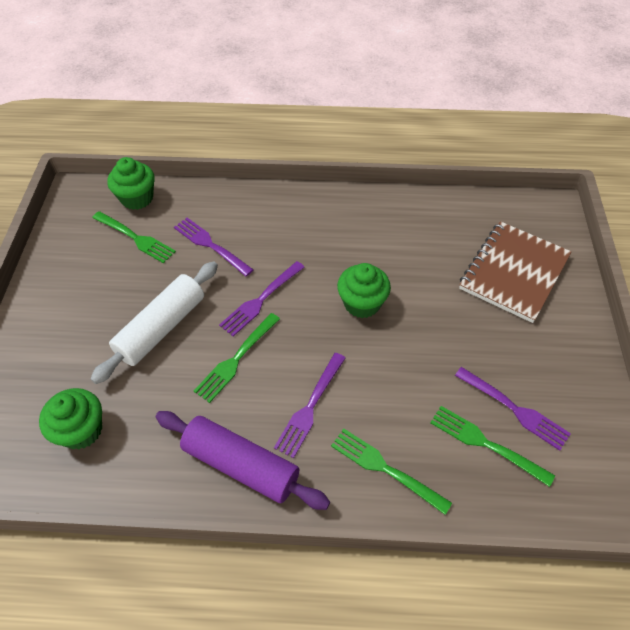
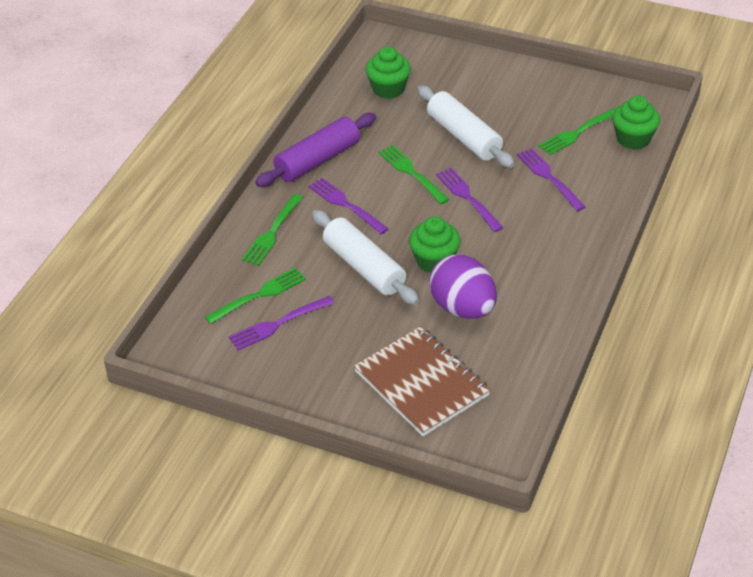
camera: 110 degrees right, 10 degrees down
purple fork [174,218,253,277] -> purple fork turned 90 degrees counterclockwise [517,148,585,211]
green fork [331,429,452,515] -> green fork turned 150 degrees clockwise [242,194,303,266]
none -> white rolling pin [312,210,419,305]
none -> purple egg [429,254,497,319]

